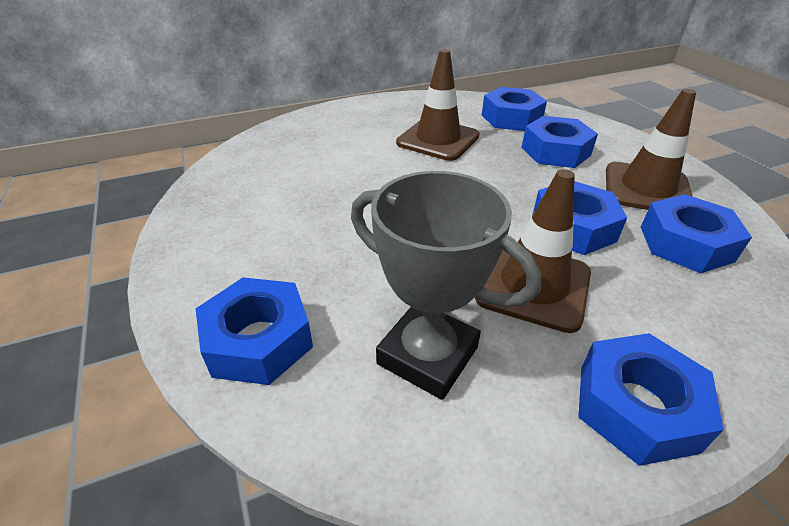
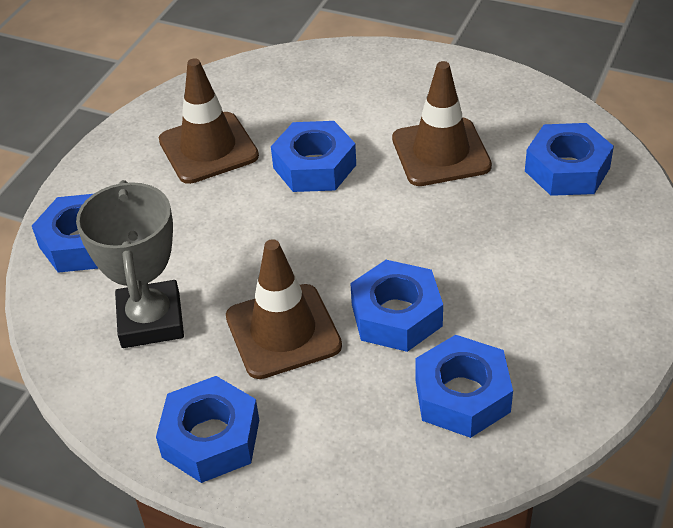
camera: 50 degrees right, 5 degrees up
blue nut [521,116,598,168] -> blue nut moved to [271,121,356,192]
brown traffic cone [606,89,696,210] -> brown traffic cone moved to [159,58,259,184]

